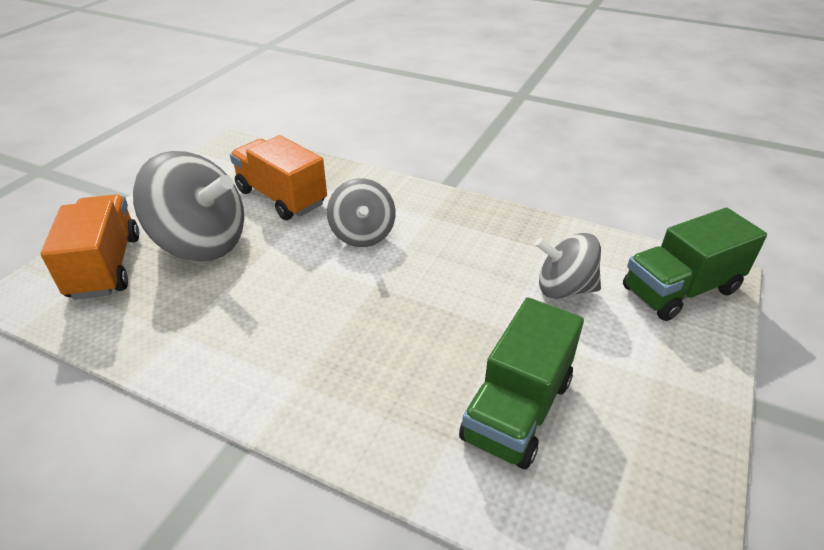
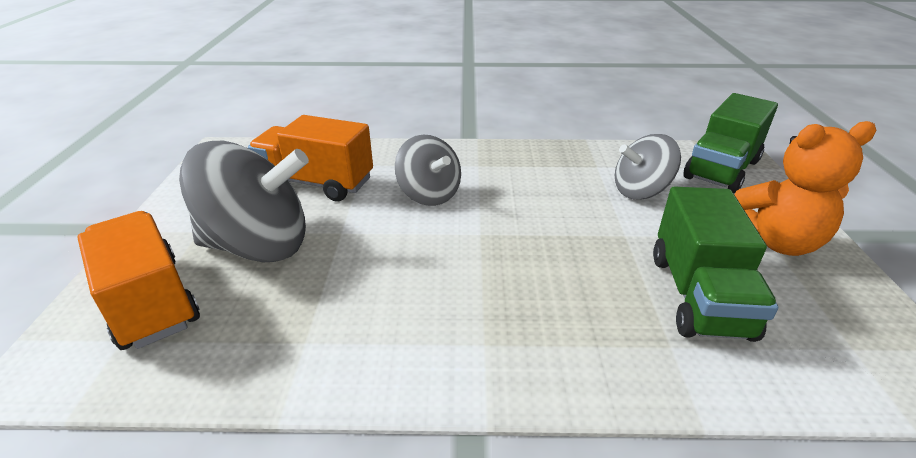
camera: 25 degrees left, 5 degrees down
none -> orange teddy bear [735,121,876,256]

